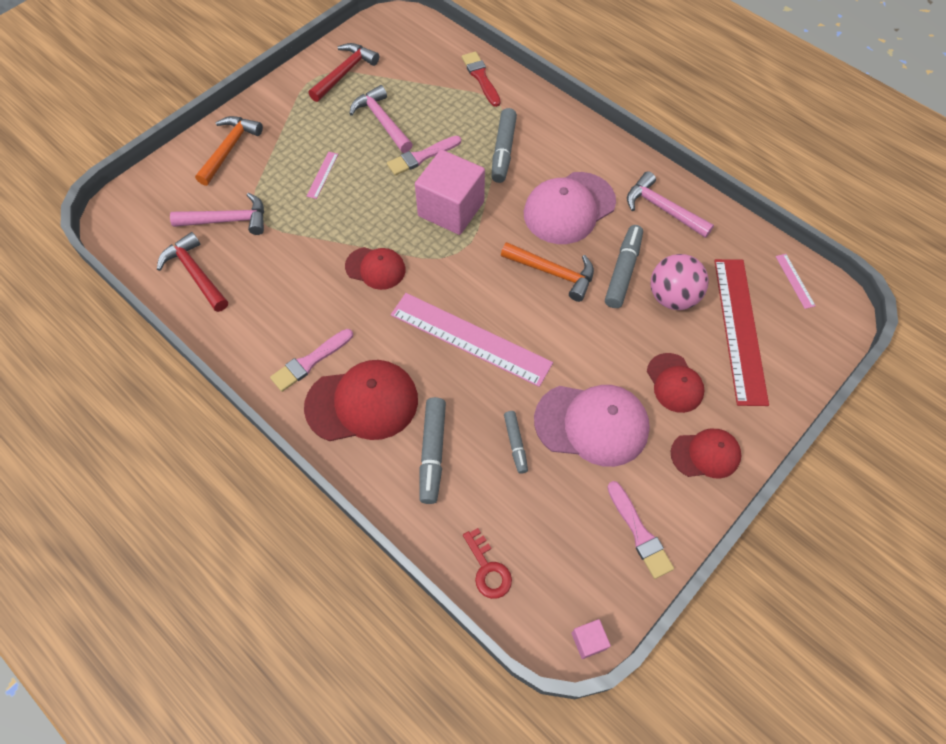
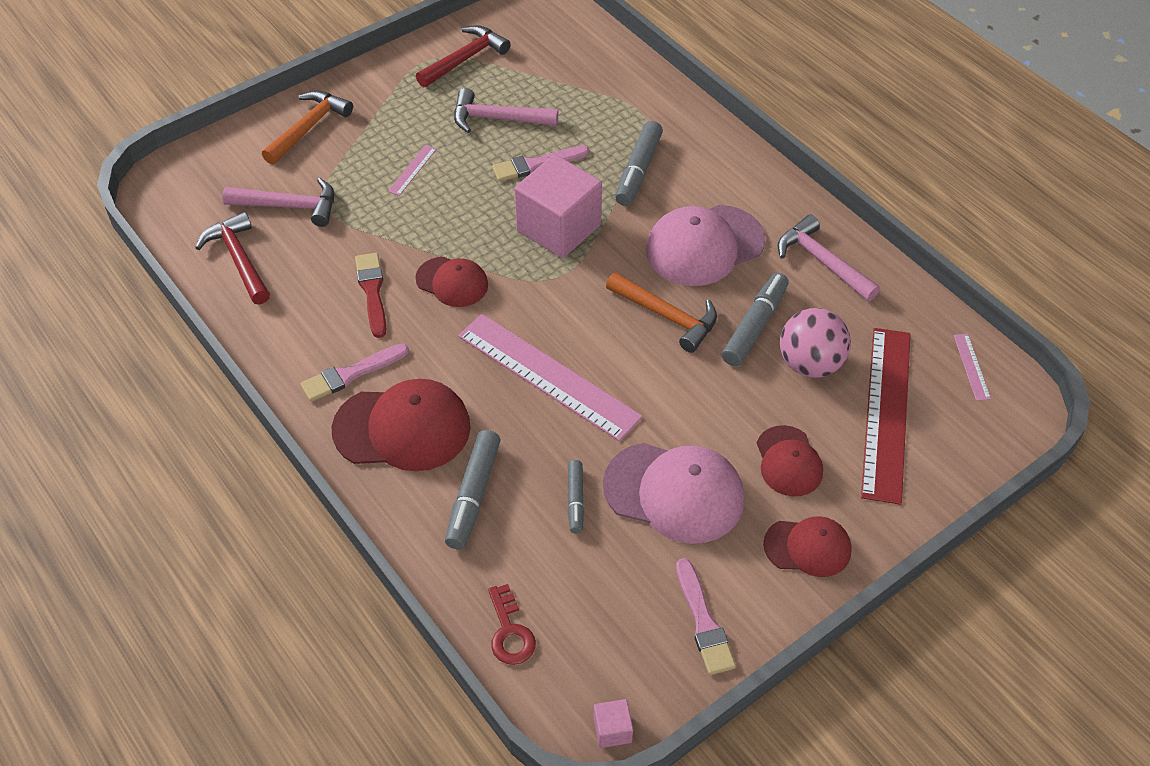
camera: 10 degrees right, 10 degrees down
pink hammer [349,85,413,153] -> pink hammer turned 60 degrees counterclockwise [454,88,558,133]
red brush [462,51,501,107] -> red brush moved to [355,253,386,338]

